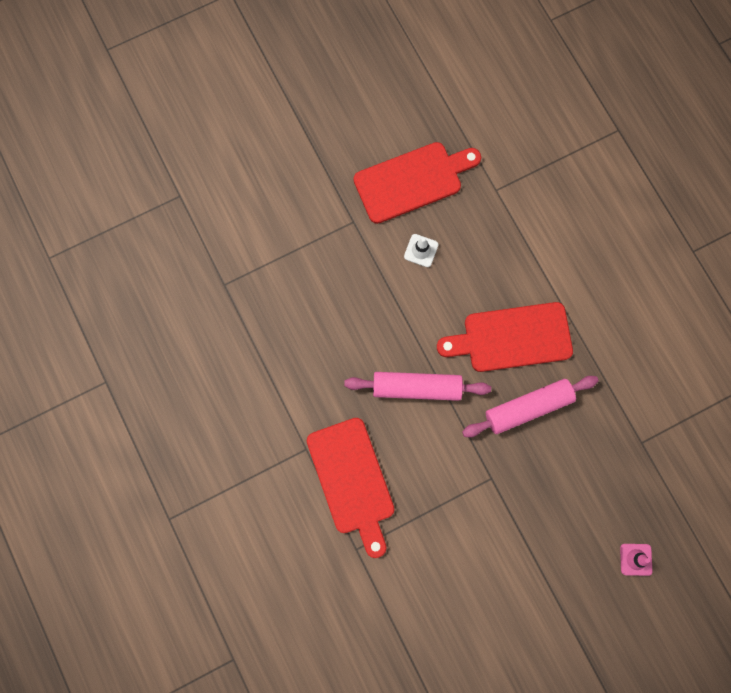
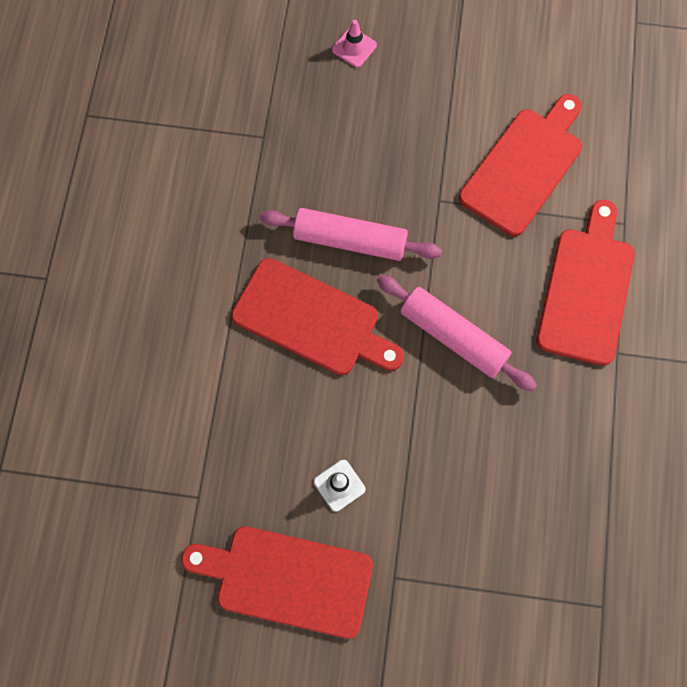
camera: 145 degrees left, 5 degrees down
none -> red cutting board [459,94,582,236]

